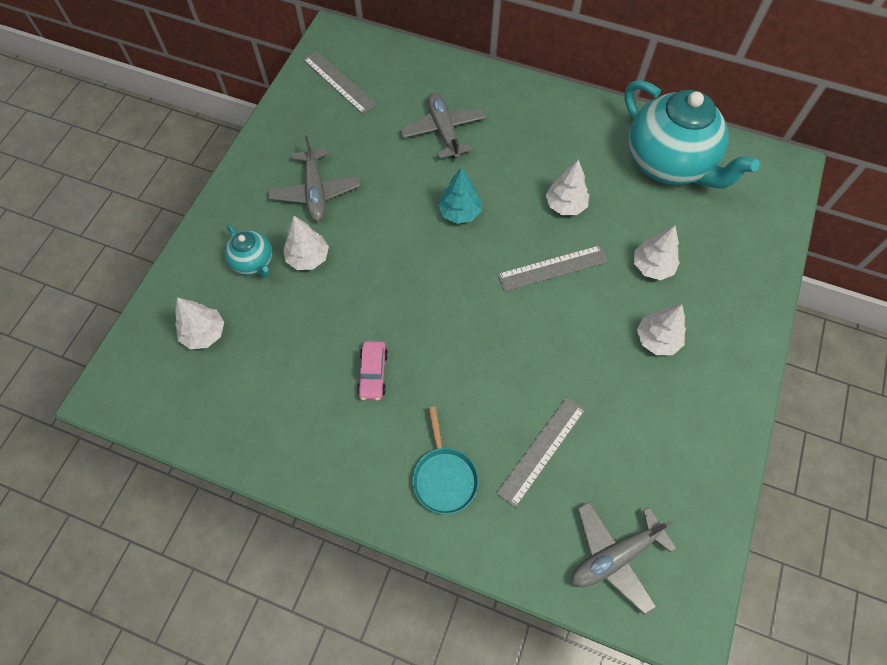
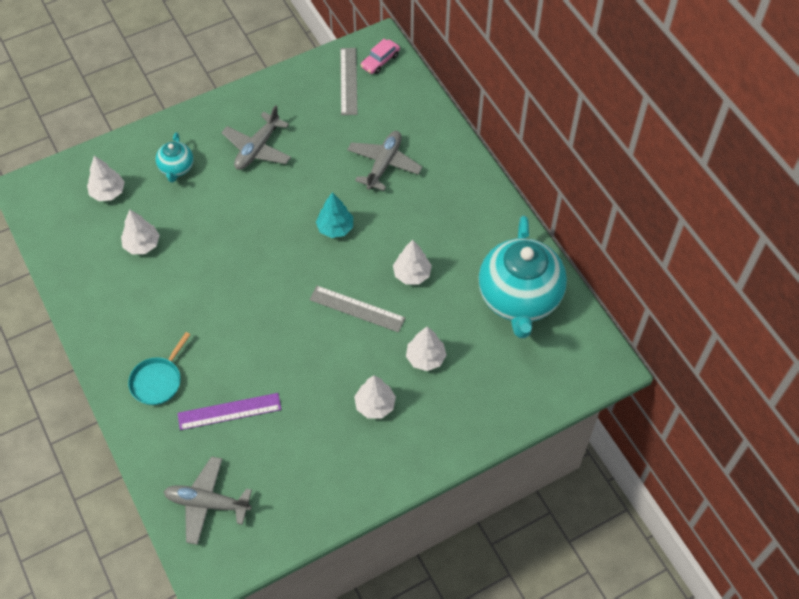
camera: 40 degrees right, 5 degrees down
white tree [283,216,329,270] -> white tree moved to [121,209,160,255]
pink car [357,341,388,400] -> pink car moved to [360,39,400,74]
grey ruler [496,397,585,508] -> purple ruler [178,393,281,430]

